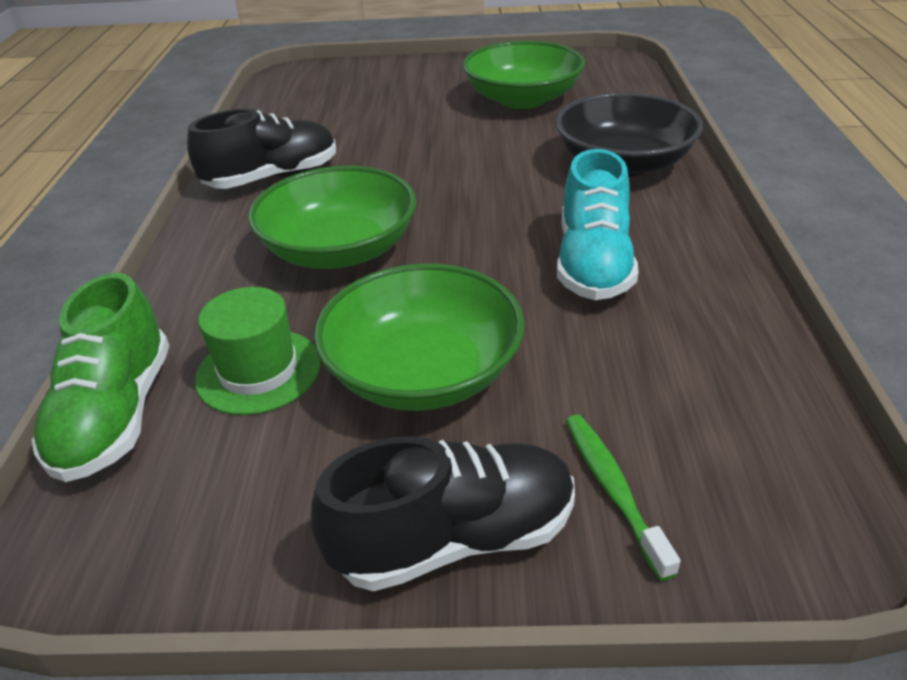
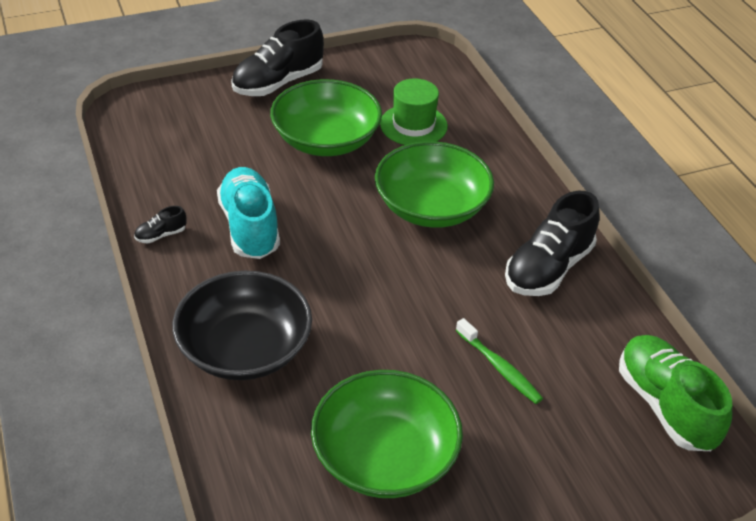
camera: 155 degrees right, 5 degrees up
green shoe [32,273,169,482] -> green shoe moved to [619,335,732,451]
green toothbrush [566,414,681,581] -> green toothbrush moved to [456,318,543,404]
none -> black shoe [134,206,187,243]

